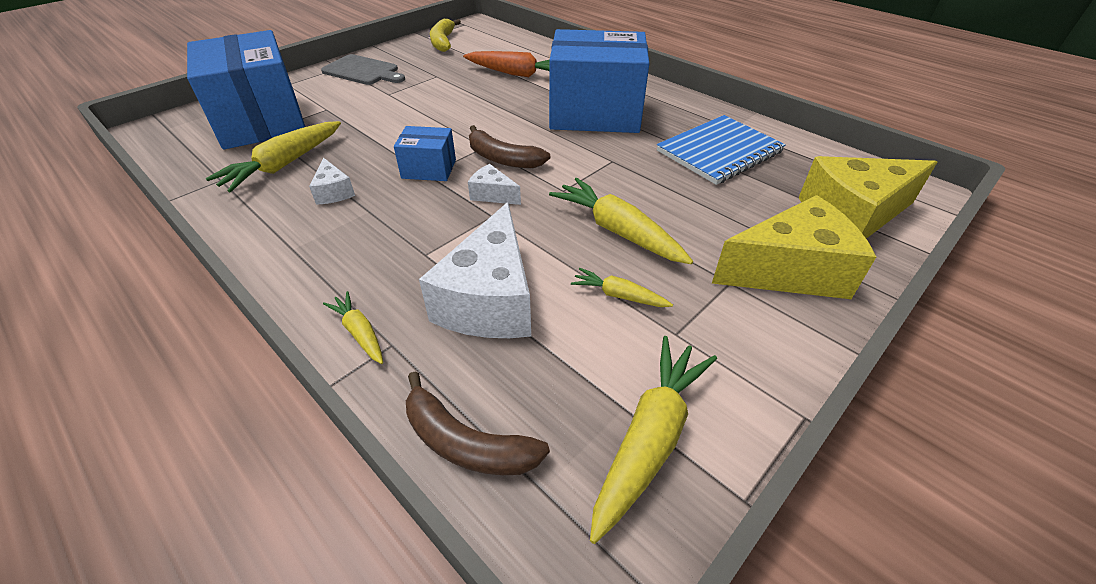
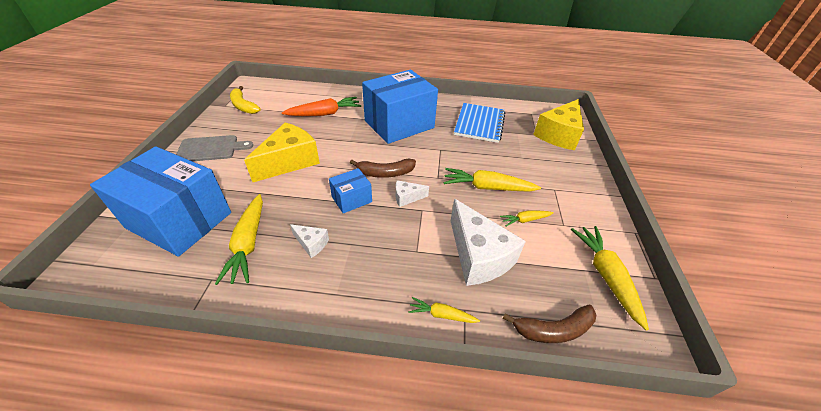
camera: 40 degrees left, 0 degrees up
yellow cheese [712,195,876,299] -> yellow cheese moved to [244,123,320,182]

